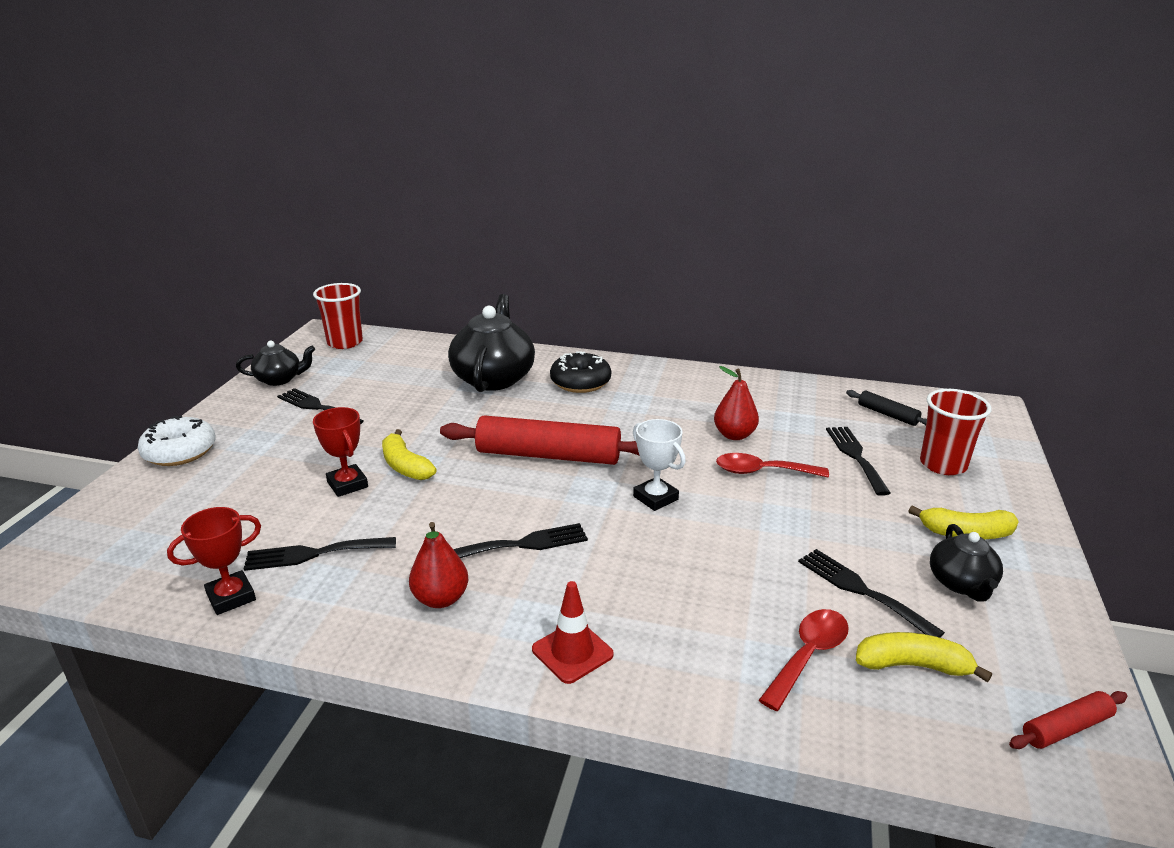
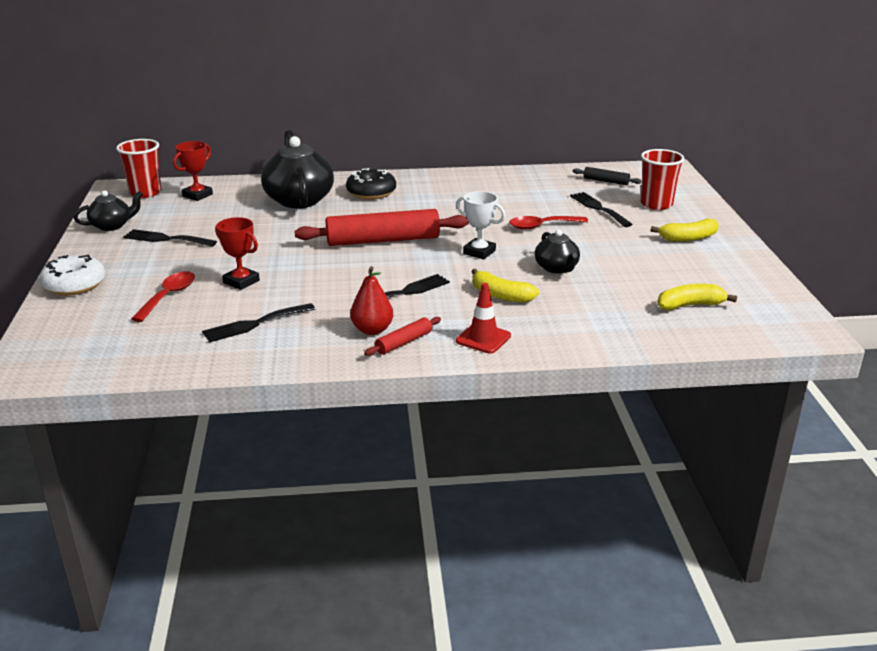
camera: 20 degrees left, 0 degrees up
red trophy [167,507,261,615] -> red trophy moved to [173,141,213,201]
yellow banana [382,429,437,480] -> yellow banana moved to [471,269,539,303]
red pear [714,366,759,440] -> none
red spoon [759,609,849,711] -> red spoon moved to [131,271,195,322]
black fork [798,549,945,638] -> none
black teapot [930,524,1003,602] -> black teapot moved to [535,229,580,274]
red rolling pin [1009,691,1127,749] -> red rolling pin moved to [365,317,441,356]

